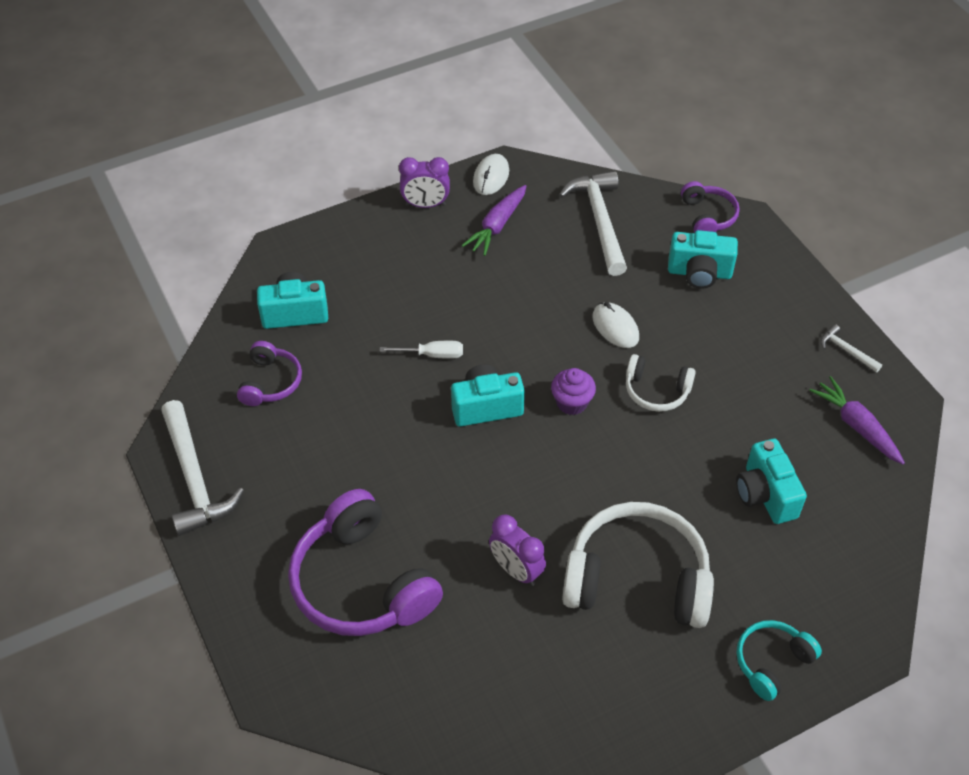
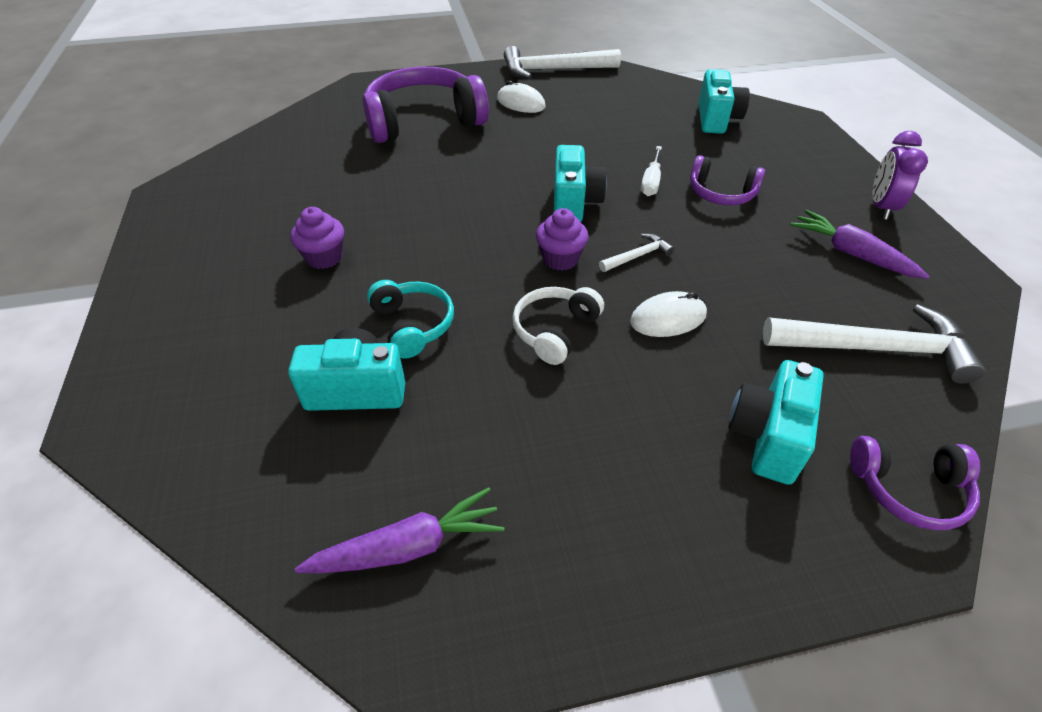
camera: 105 degrees right, 5 degrees down
purple headphones [237,341,302,406] -> purple headphones moved to [690,155,765,205]
white mouse [473,154,509,195] -> white mouse moved to [497,81,546,113]
purple clock [489,514,546,586] -> none
white headphones [562,502,714,628] -> purple cupcake [290,207,344,269]
turquoise headphones [737,620,822,701] -> turquoise headphones moved to [367,280,454,359]
white hammer [821,324,882,373] -> white hammer moved to [599,234,674,272]

